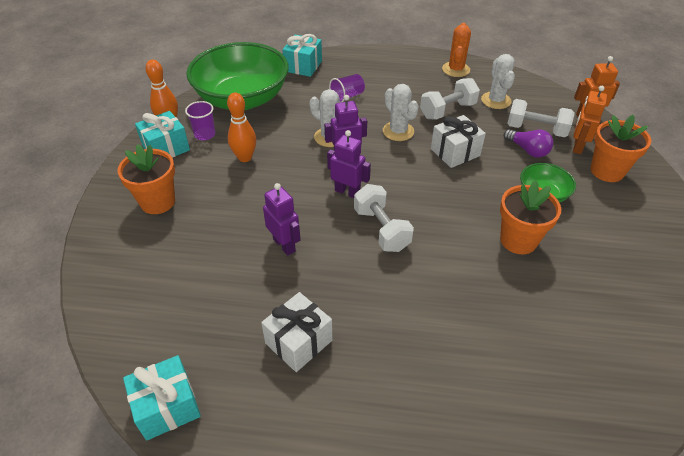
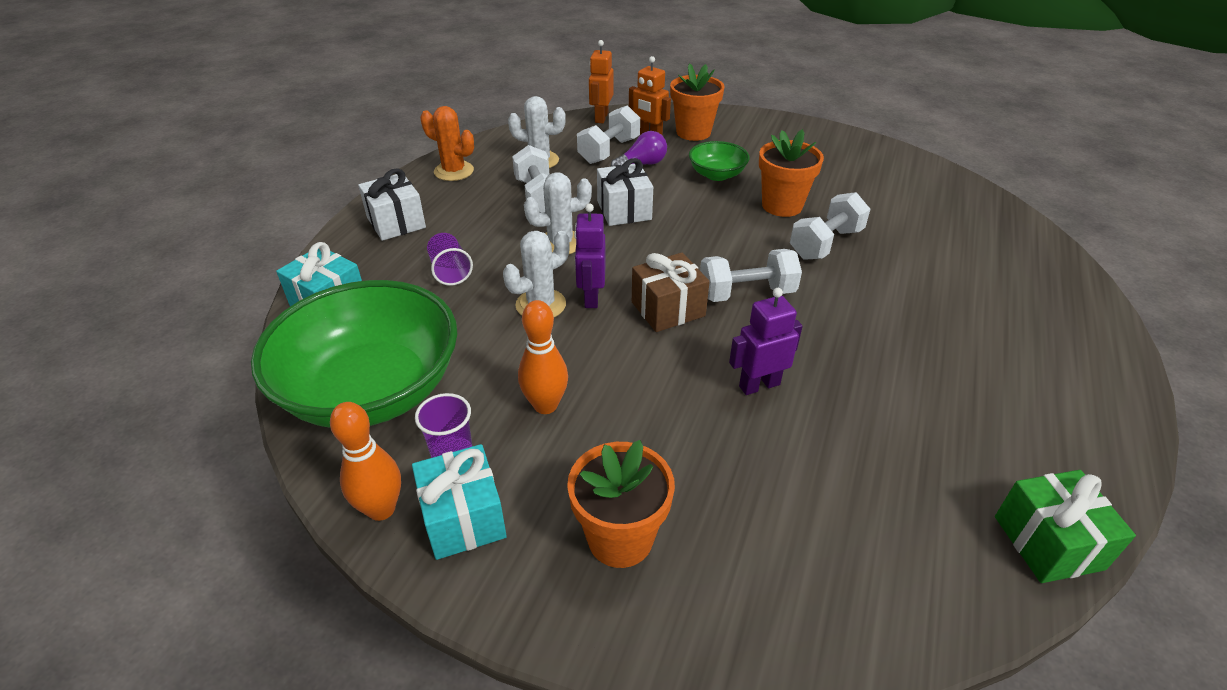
camera: 75 degrees left, 5 degrees down
turquoise gift [123,355,201,441] -> green gift [995,470,1136,583]
white gift [261,292,332,372] -> white gift moved to [358,168,426,241]
purple robot [327,130,371,198] -> brown gift [632,253,710,332]
none -> white dumbbell [790,192,870,260]

